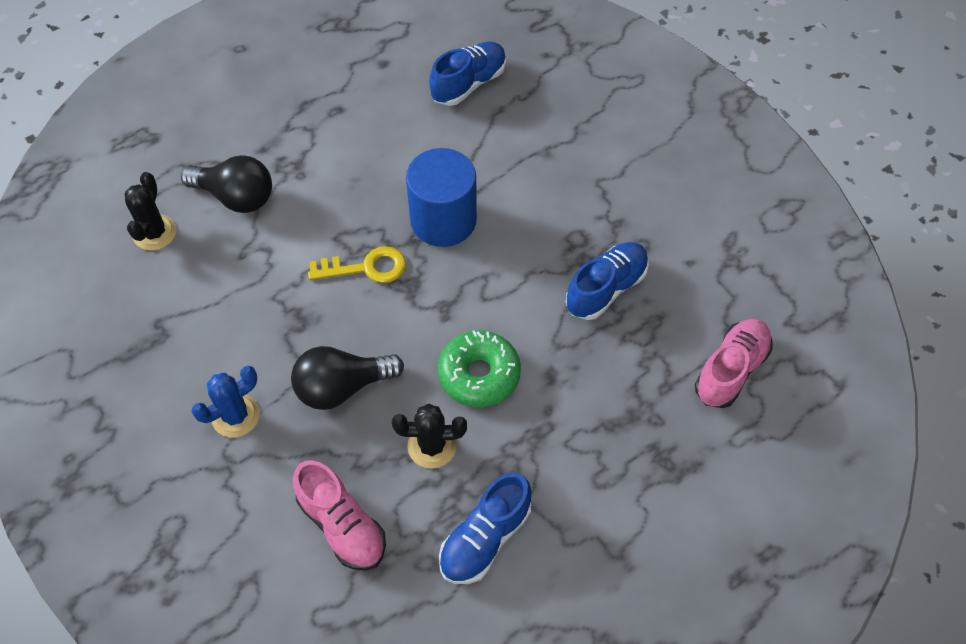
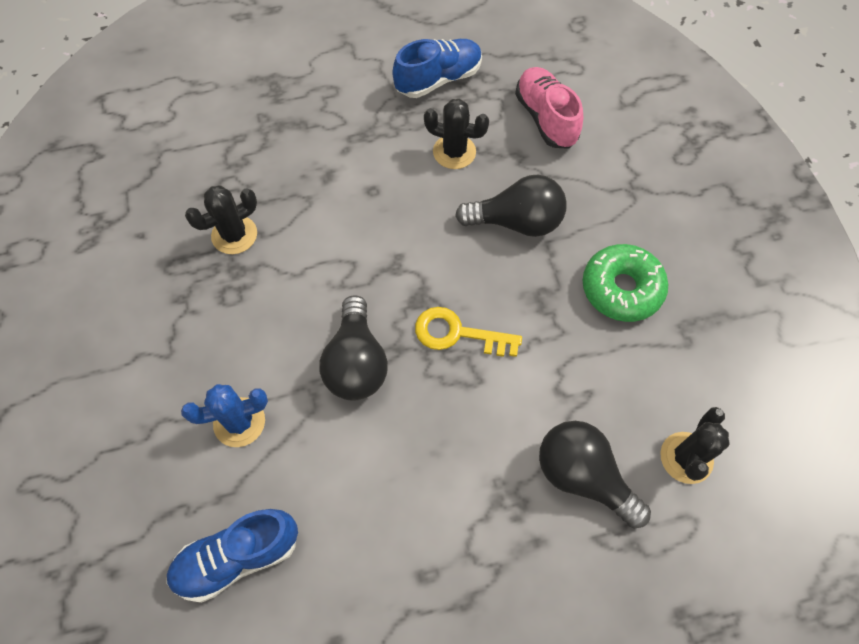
camera: 160 degrees left, 5 degrees up
blue cactus [192,366,260,437] -> blue cactus moved to [181,384,268,447]
blue cylinder [406,148,477,247] -> black light bulb [319,295,388,401]
green donut [438,330,521,407] -> green donut moved to [583,244,668,322]
blue shoe [566,242,649,320] -> black cactus [185,185,257,254]
pink shoe [695,319,772,408] -> none

